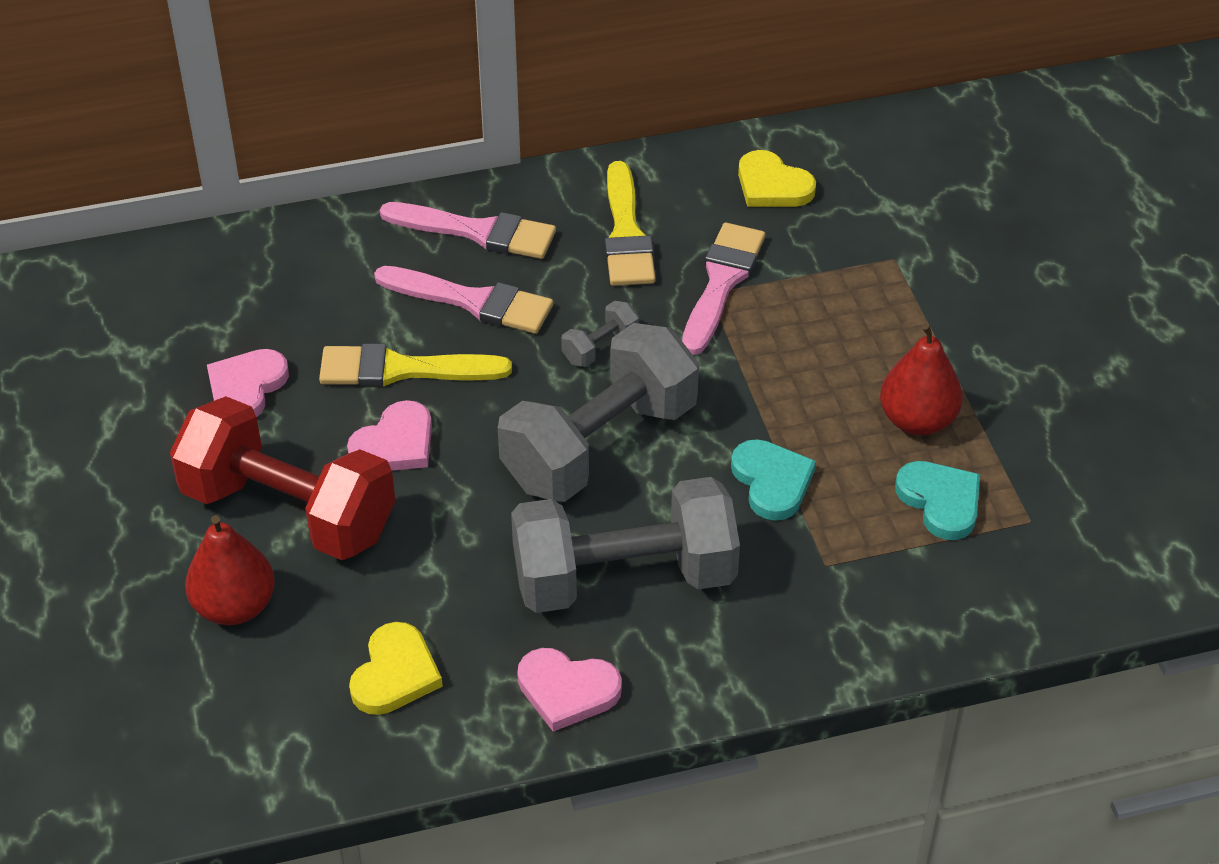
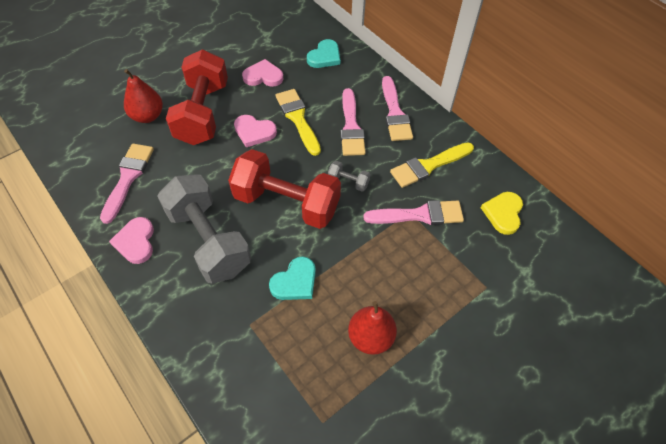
camera: 65 degrees right, 10 degrees up
yellow heart [349,622,443,715] -> pink brush [100,143,154,224]
grey dumbbell [498,323,699,502] -> red dumbbell [228,149,341,229]
turquoise heart [895,461,980,540] -> turquoise heart moved to [307,39,340,68]

